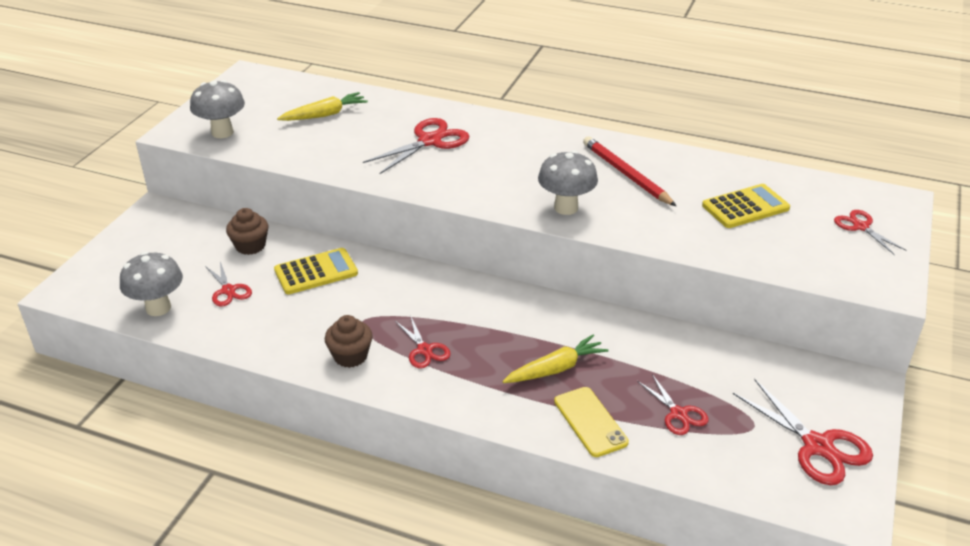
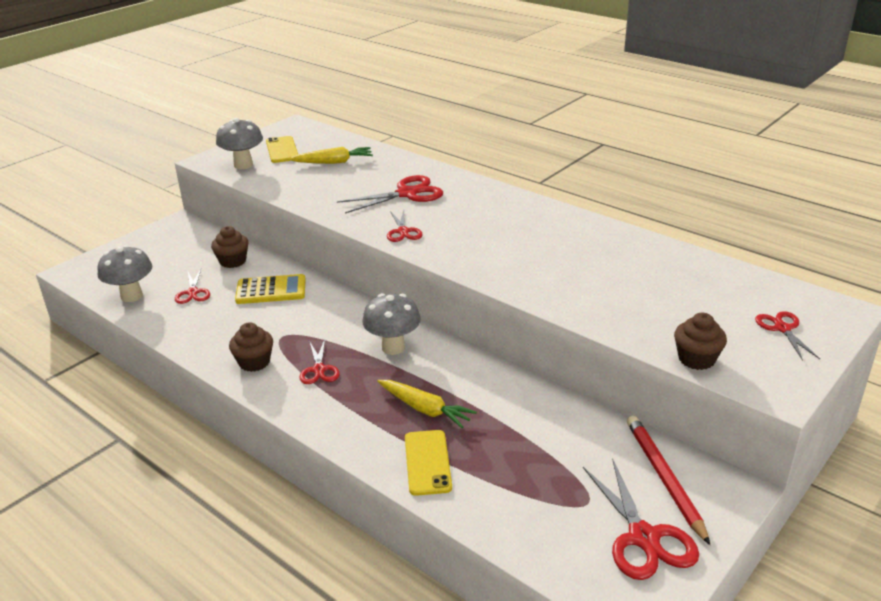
camera: 20 degrees right, 5 degrees down
yellow carrot [502,335,608,383] -> yellow carrot turned 45 degrees clockwise [377,380,477,428]
grey mushroom [538,150,598,215] -> grey mushroom moved to [362,293,421,355]
red pencil [583,136,676,206] -> red pencil moved to [627,415,710,545]
red scissors [637,374,708,435] -> red scissors moved to [387,210,423,242]
yellow calculator [702,184,790,228] -> none
none -> yellow phone [266,136,298,163]
none -> brown cupcake [674,312,727,370]

